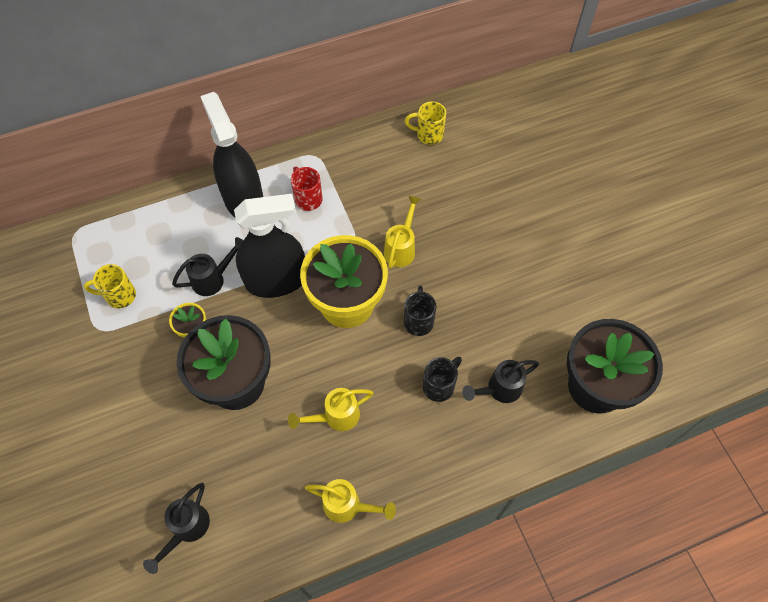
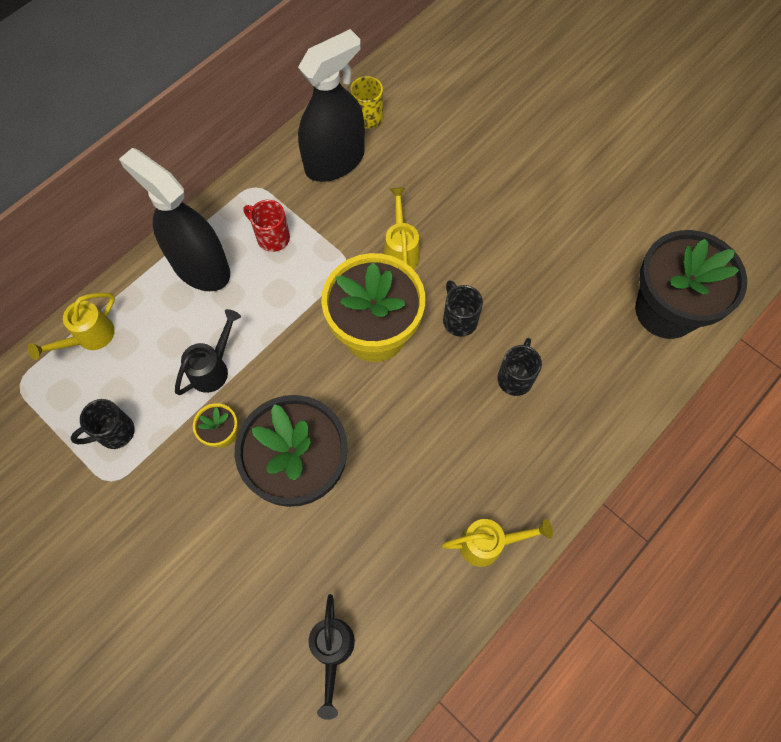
camera: 25 degrees left, 5 degrees up
yellow mug [84,264,136,309] -> black mug [71,399,135,449]
black spray bottle [234,194,305,298] -> black spray bottle moved to [298,29,365,182]
yellow watering can [288,388,373,431] -> yellow watering can moved to [28,293,115,360]
black watering can [462,360,539,403] -> none

